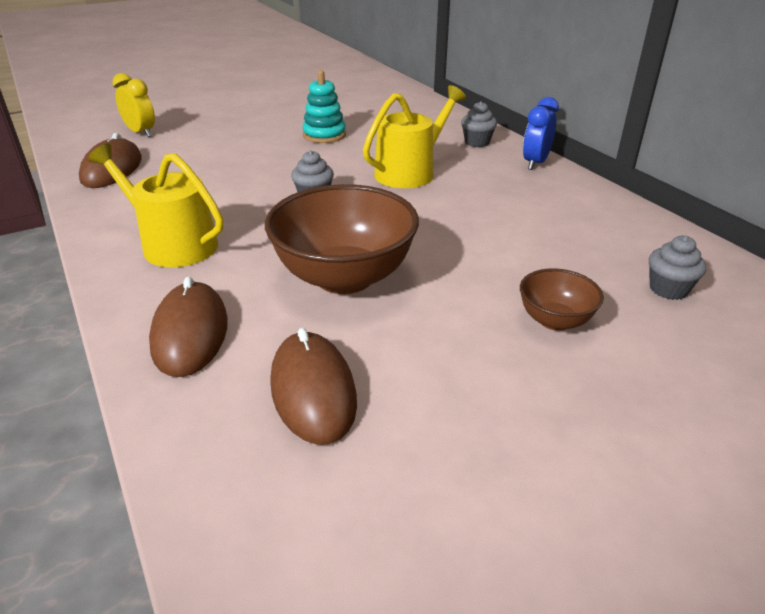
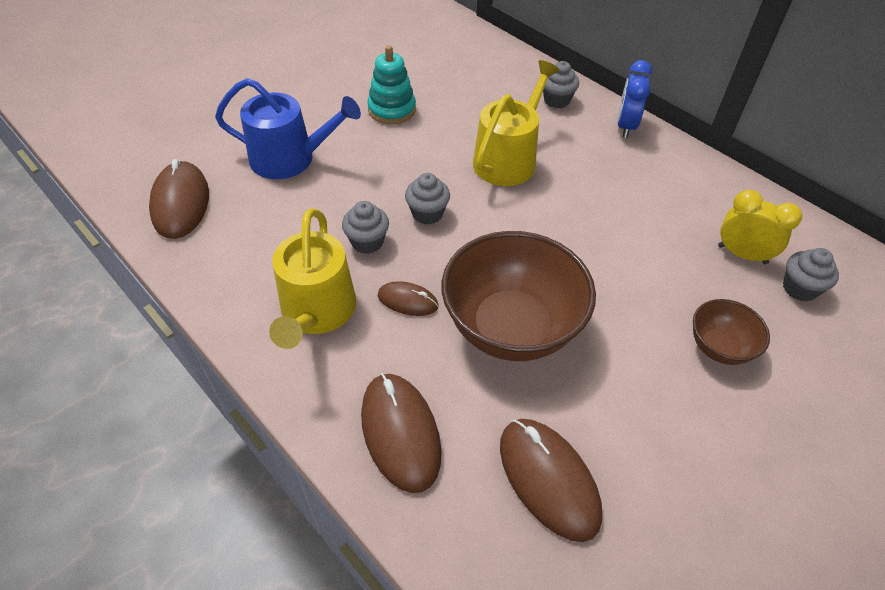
camera: 15 degrees left, 15 degrees up
yellow watering can [88,143,223,267] -> yellow watering can turned 105 degrees counterclockwise [269,208,356,349]
yellow clock [112,73,155,137] -> yellow clock moved to [718,190,802,264]
none -> blue watering can [215,78,361,179]
none -> grey cupcake [342,201,389,254]
none -> brown mouse [378,281,439,316]

